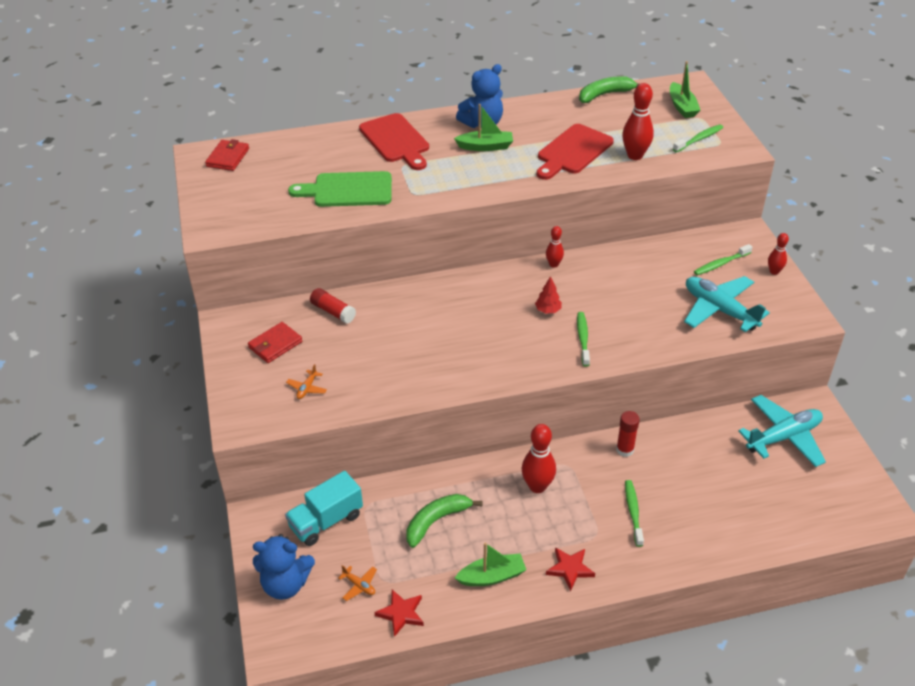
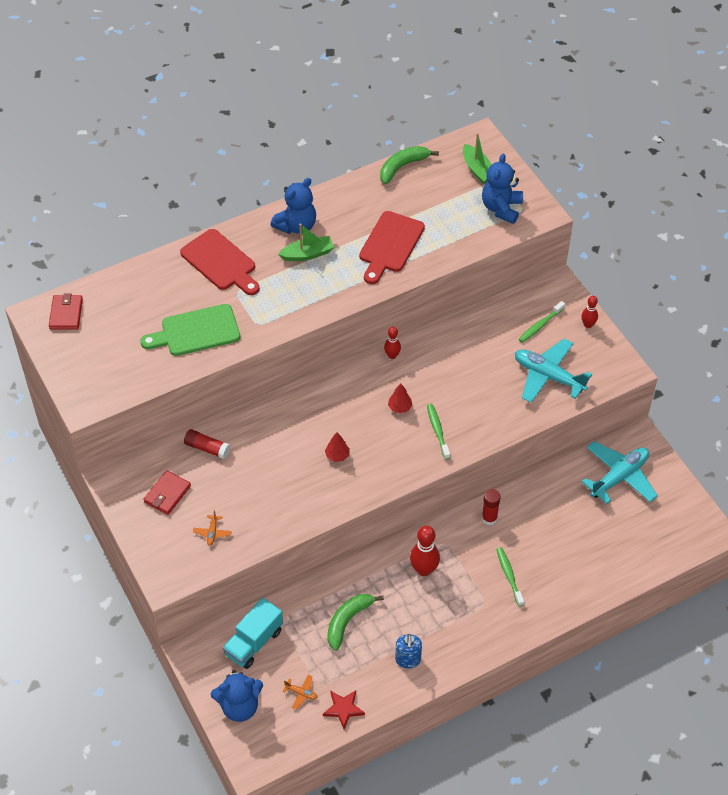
camera: 15 degrees left, 10 degrees up
green boat [455,543,526,586] -> blue soap dispenser [395,634,422,668]
red star [546,547,595,591] -> none
red bowling pin [622,83,654,160] -> none
green toothbrush [673,124,723,152] -> blue teddy bear [482,154,523,224]
none -> red tree [325,432,350,462]

